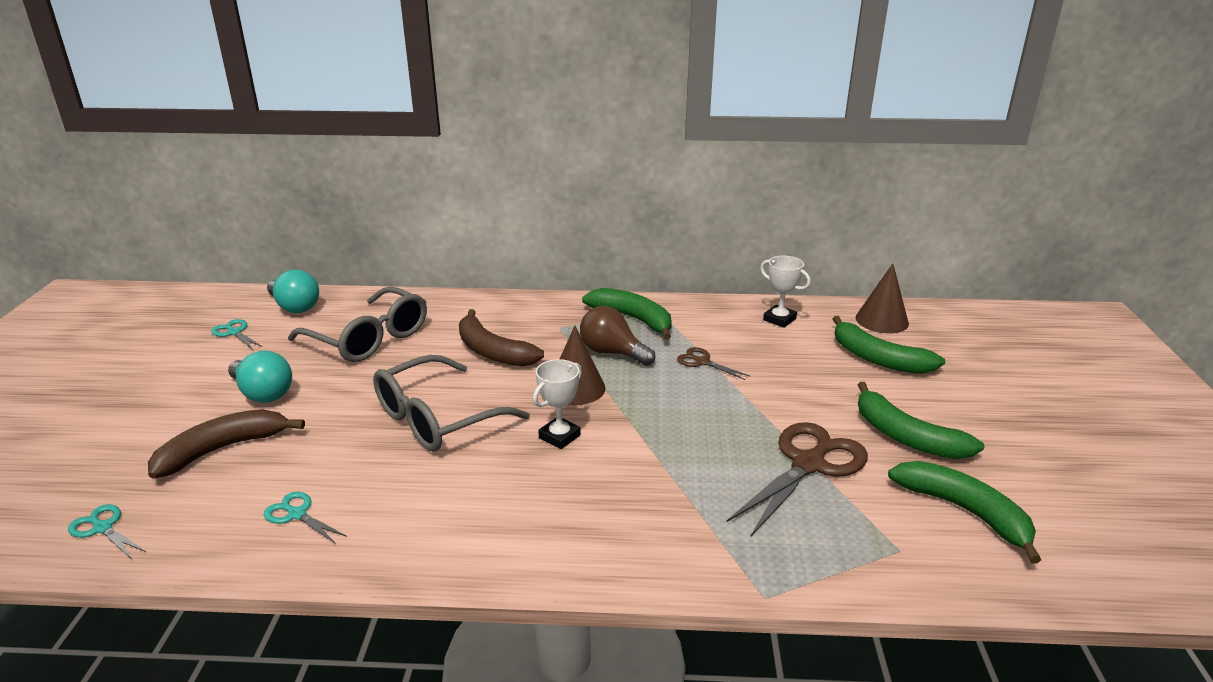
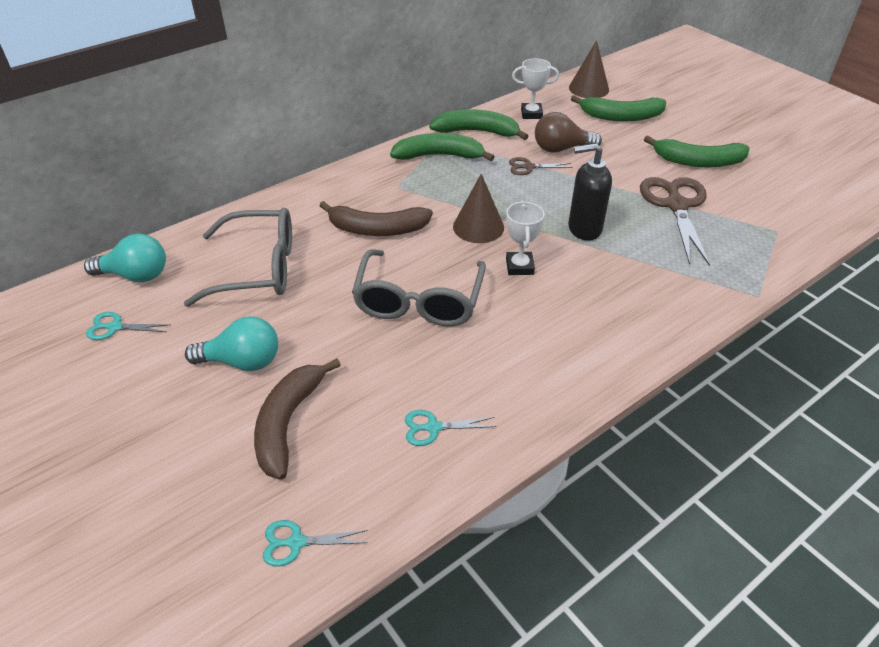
camera: 40 degrees left, 15 degrees up
brown light bulb [580,306,655,366] -> brown light bulb moved to [535,112,602,153]
green banana [888,461,1041,564] -> green banana moved to [429,109,528,140]
none -> black soap dispenser [568,143,612,241]

